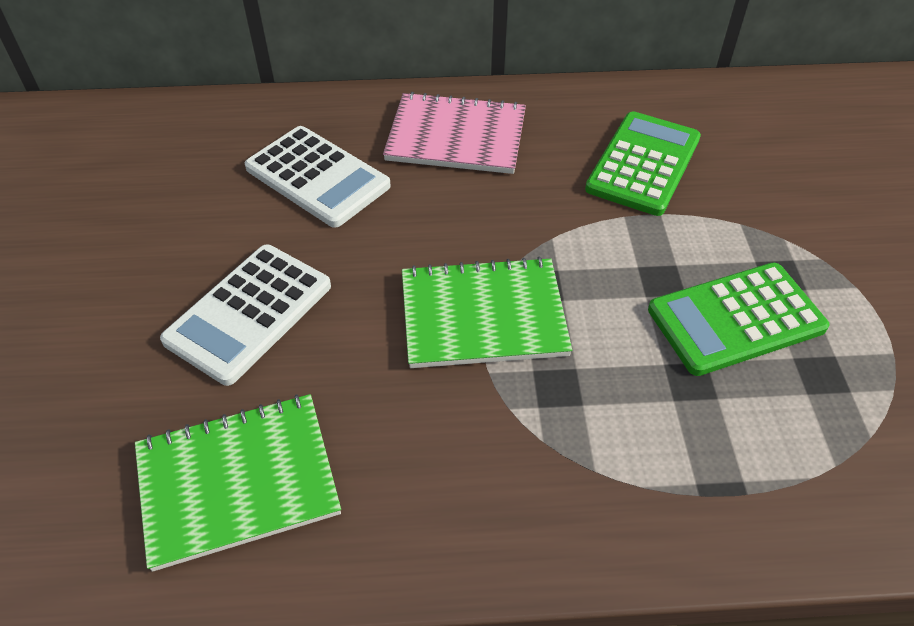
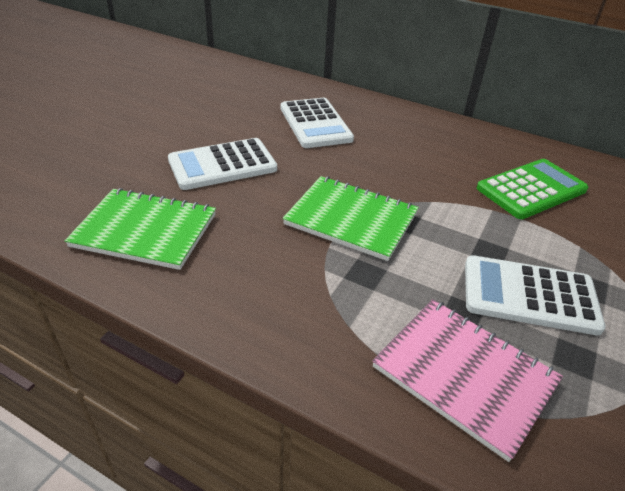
camera: 30 degrees right, 10 degrees down
pink notebook [383,92,526,174] -> pink notebook moved to [372,299,563,462]
green calculator [648,262,830,376] -> white calculator [465,255,606,335]

